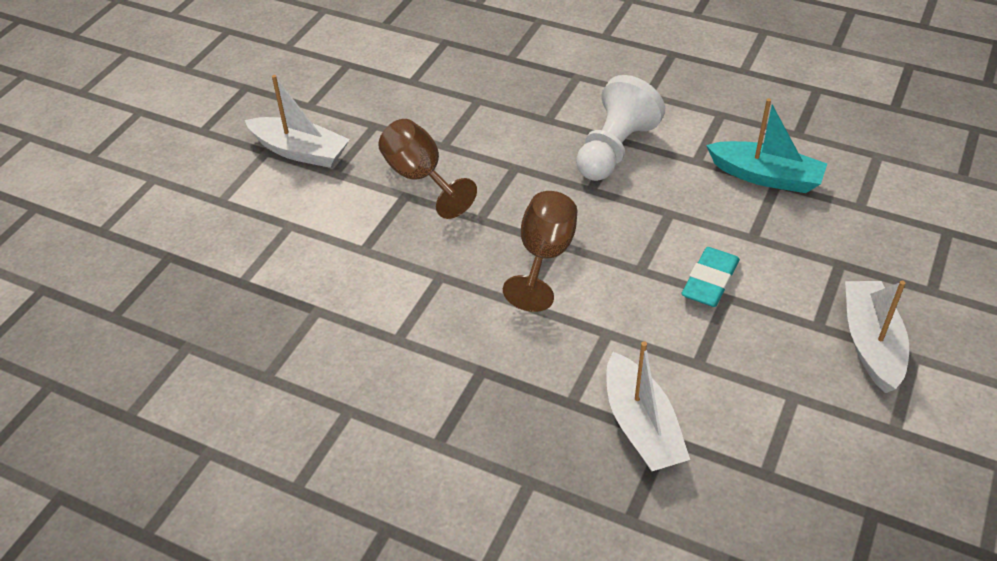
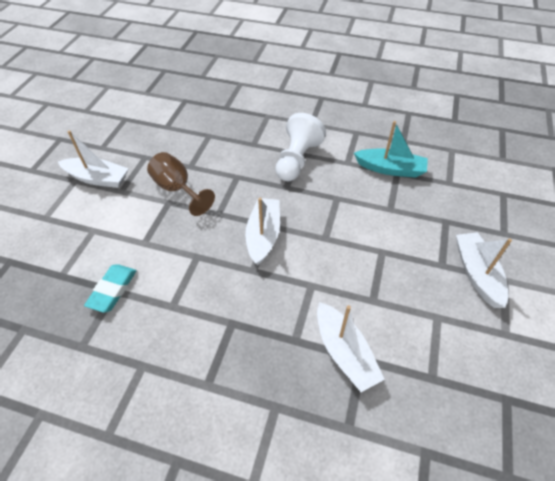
camera: 10 degrees left, 5 degrees up
brown goblet [503,191,577,312] -> white boat [245,198,280,265]
turquoise eraser [681,247,740,307] -> turquoise eraser moved to [84,264,137,313]

